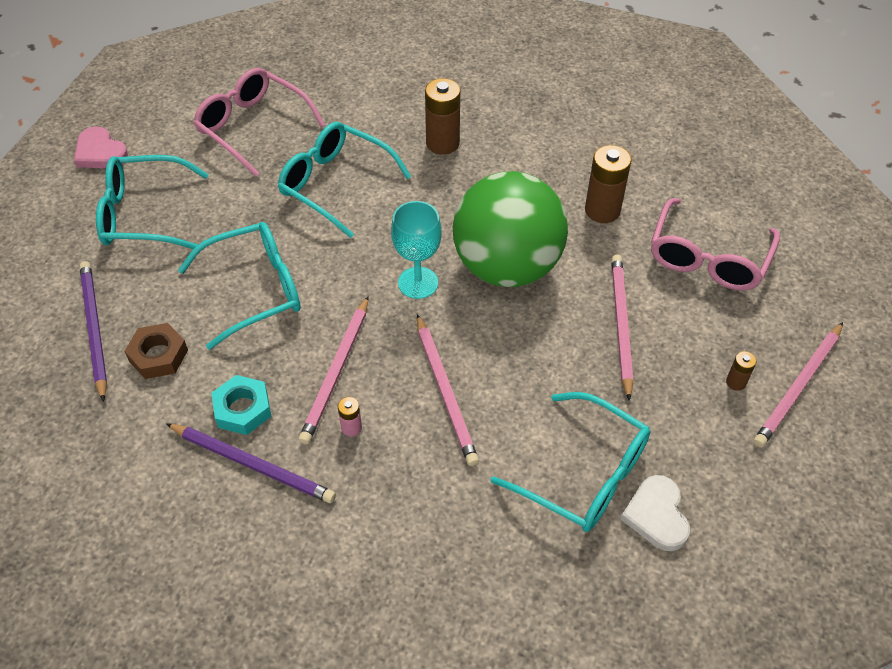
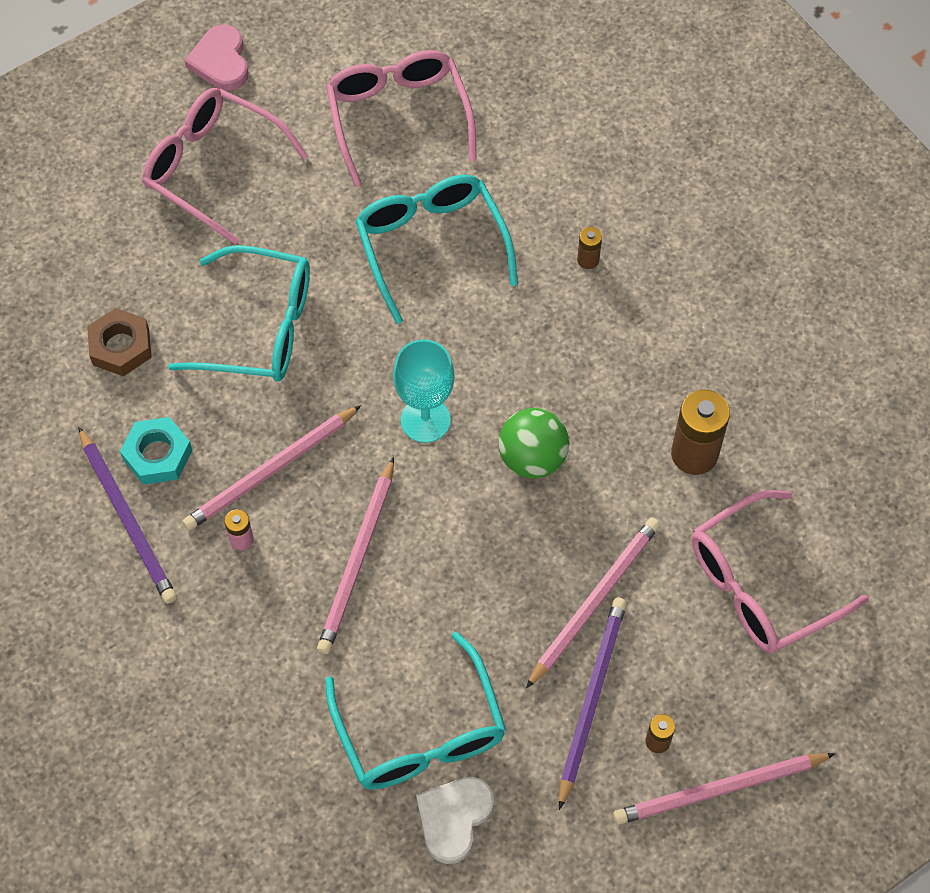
camera: 35 degrees right, 10 degrees up
purple pencil [80,261,107,402] -> purple pencil moved to [559,598,627,810]
turquoise glasses [96,155,209,249] -> pink glasses [142,88,308,245]
brown battery [425,78,460,155] -> brown battery [577,227,602,269], size x0.49
green ball [453,171,568,287] -> green ball [498,408,569,479], size x0.50

